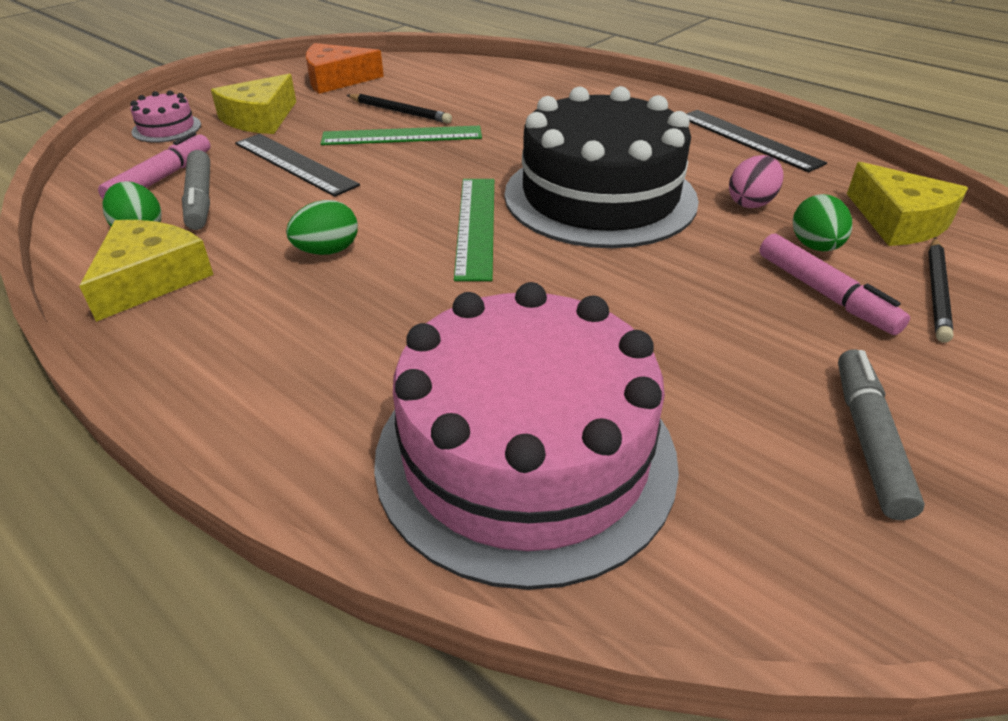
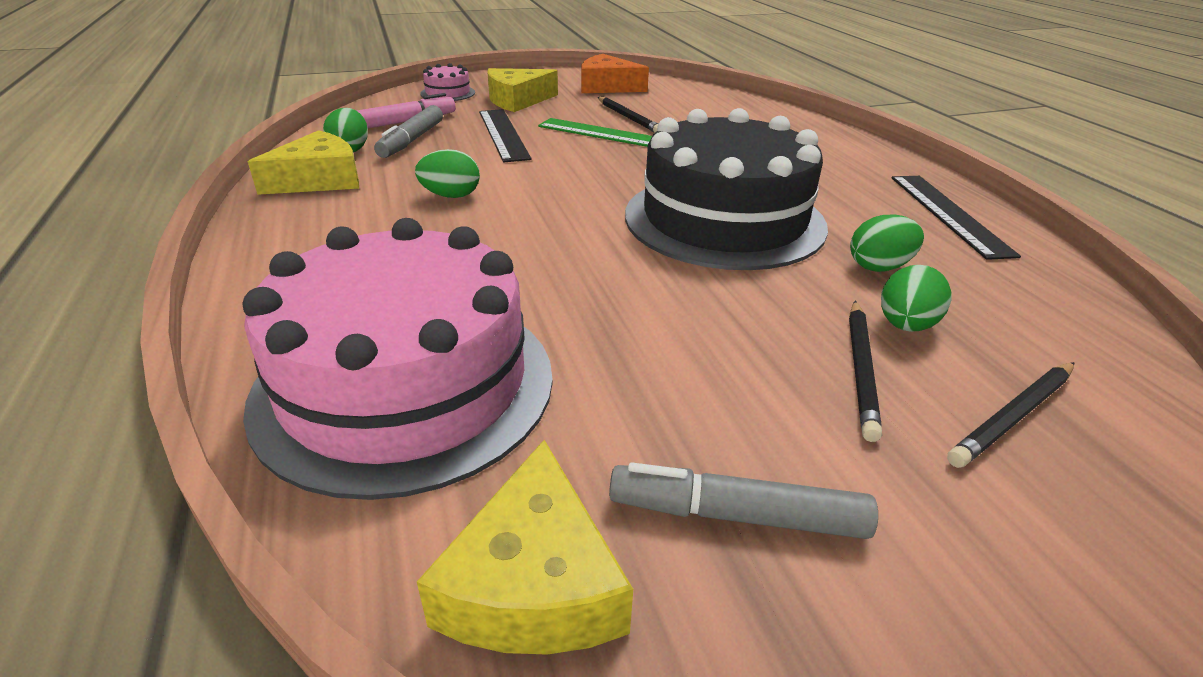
camera: 30 degrees right, 5 degrees down
green ruler [454,179,494,281] -> none
pink egg [729,155,784,208] -> green egg [850,215,924,272]
pink marker [759,234,910,335] -> black pencil [849,301,882,442]
grey marker [838,349,925,520] -> grey marker turned 120 degrees counterclockwise [609,463,878,539]
yellow cheese [847,162,968,246] -> yellow cheese moved to [417,440,633,655]

